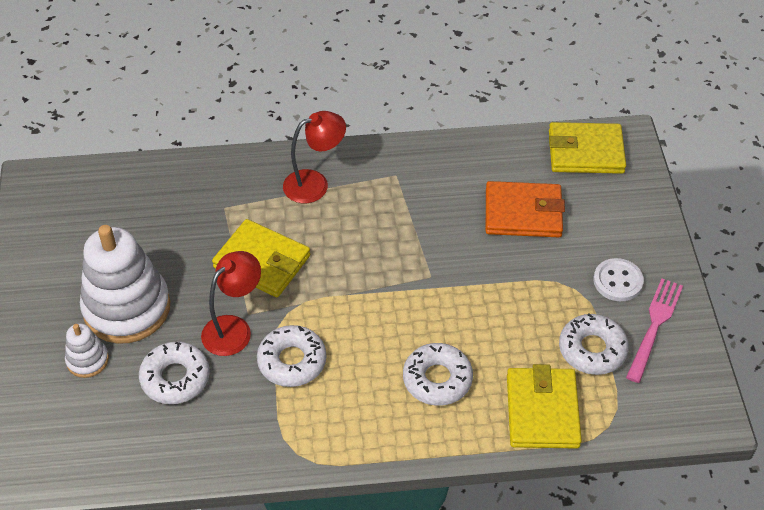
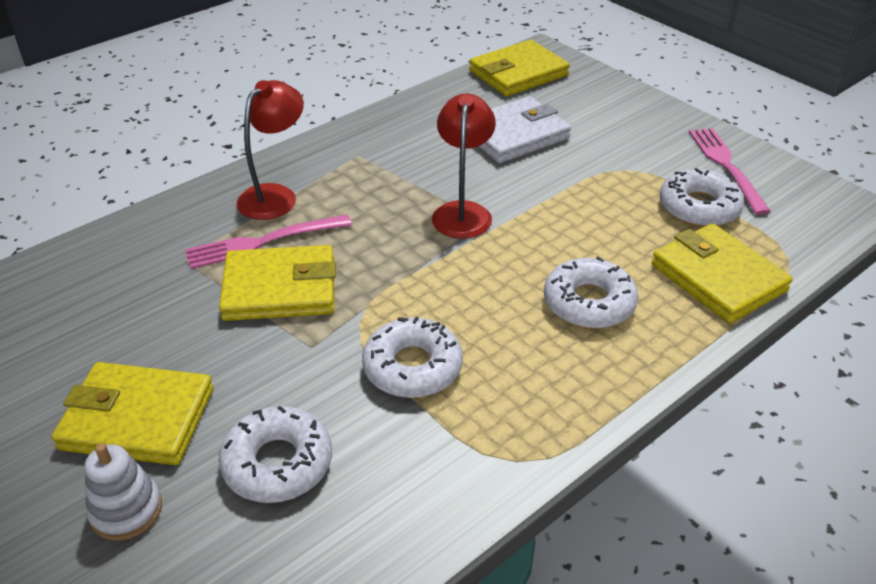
camera: 35 degrees left, 10 degrees down
white stacking toy [80,225,170,344] -> yellow wallet [52,362,213,465]
red lamp [201,251,261,356] -> red lamp moved to [432,94,496,239]
orange wallet [486,181,565,237] -> white wallet [478,96,571,163]
white button [593,258,644,301] -> none
none -> pink fork [185,215,352,269]

